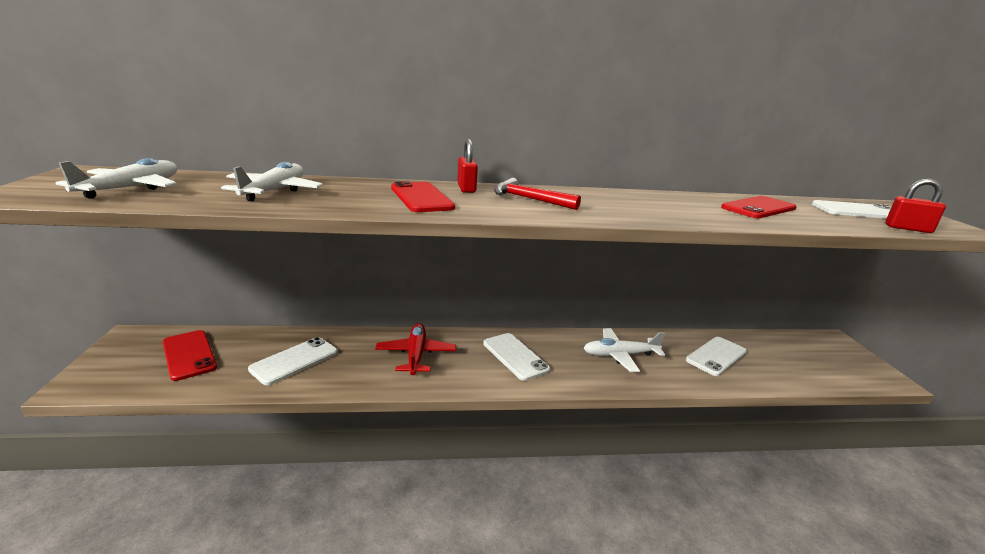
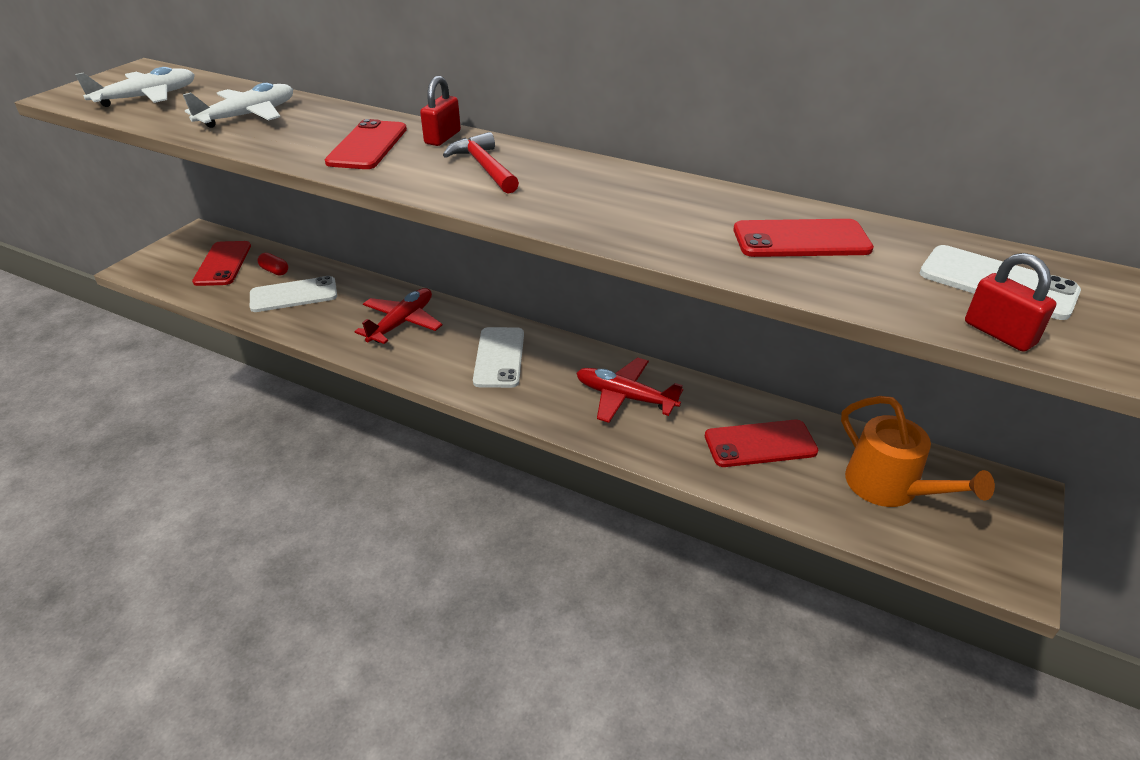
camera: 35 degrees right, 15 degrees up
white plane [584,328,665,372] -> red plane [576,357,683,423]
white phone [686,337,747,376] -> red phone [705,420,818,467]
none -> red capsule [257,253,288,276]
none -> orange watering can [841,396,995,507]

